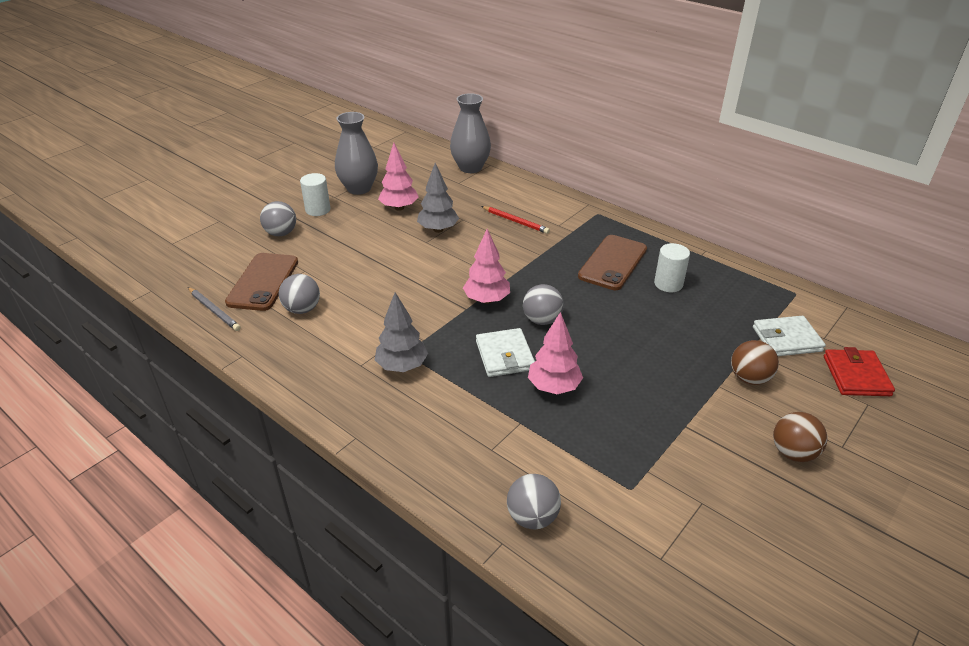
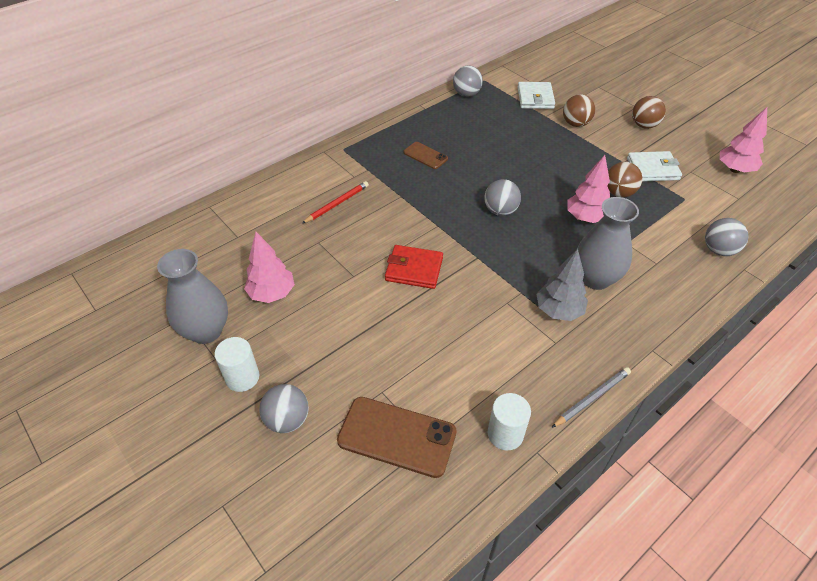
camera: 80 degrees left, 10 degrees up
grey pencil [188,287,241,331] -> grey pencil moved to [551,367,631,428]
grey ball [279,274,320,314] -> grey ball moved to [453,66,483,97]
grey tree [417,163,459,233] -> none
grey vase [450,93,491,173] -> grey vase moved to [577,197,639,290]
pink tree [463,229,510,304] -> pink tree moved to [720,107,767,173]
white wallet [476,328,535,377] -> white wallet moved to [627,151,682,181]
brown phone [578,235,647,290] -> brown phone [404,142,448,169], size x0.56
white cylinder [654,243,690,292] -> white cylinder moved to [488,393,531,451]
red wallet [824,347,895,396] -> red wallet moved to [385,245,443,289]
none -> brown ball [608,162,642,197]

